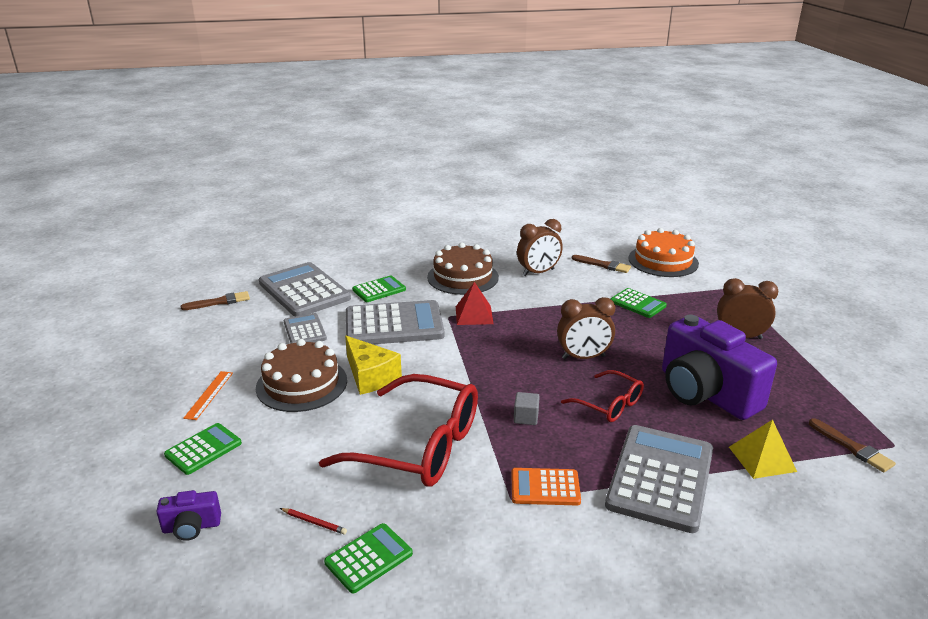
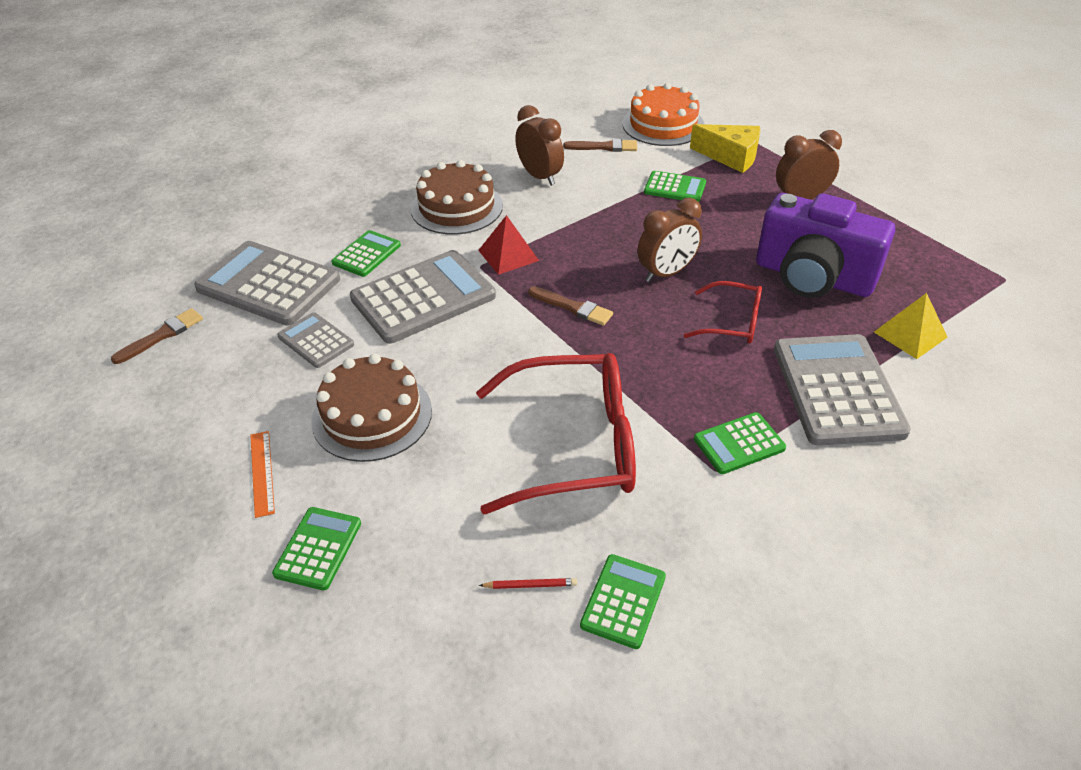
camera: 25 degrees left, 15 degrees up
purple camera [156,490,221,541] -> none
yellow cheese [345,336,402,395] -> yellow cheese moved to [690,124,760,173]
orange calculator [511,468,581,505] -> green calculator [694,412,786,474]
grey cube [514,392,540,425] -> none
brown clock [517,219,563,276] -> brown clock turned 75 degrees counterclockwise [515,105,564,186]
brown brush [809,418,896,472] -> brown brush moved to [528,286,613,326]

